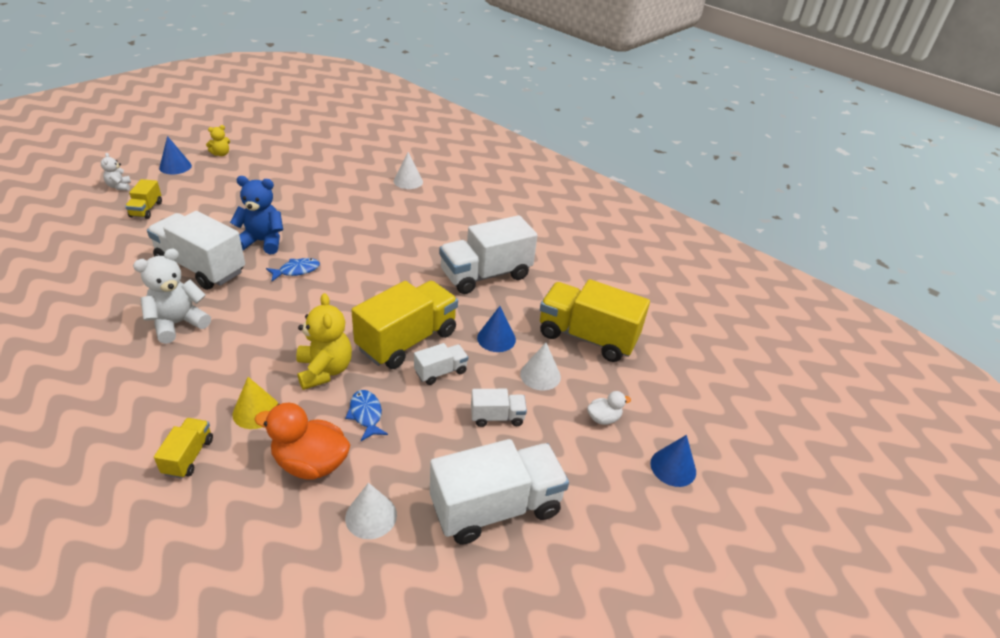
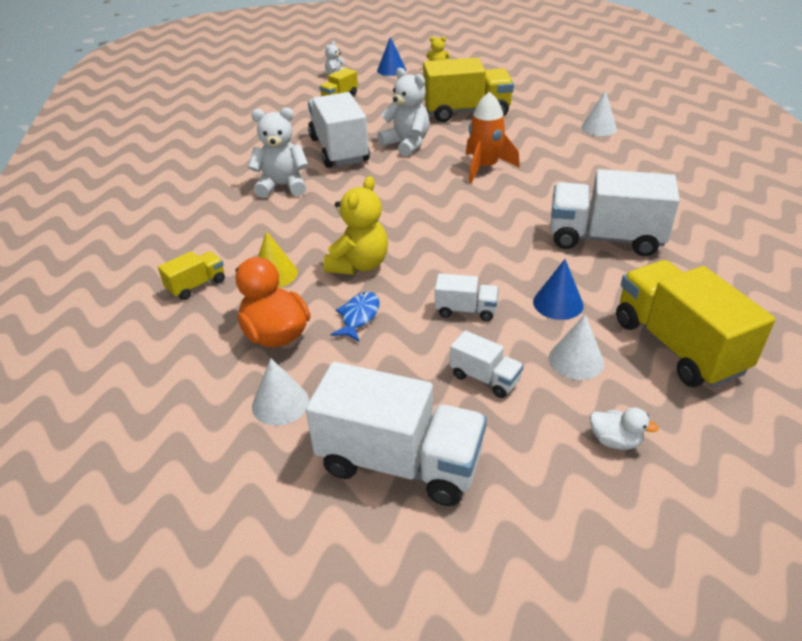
camera: 45 degrees right, 0 degrees up
blue teddy bear [230,176,283,254] -> white teddy bear [377,68,429,156]
blue fish [266,258,320,281] -> none
yellow truck [351,281,458,369] -> yellow truck moved to [423,57,514,122]
blue cone [650,435,696,487] -> none
none -> orange rocket [466,92,520,183]

